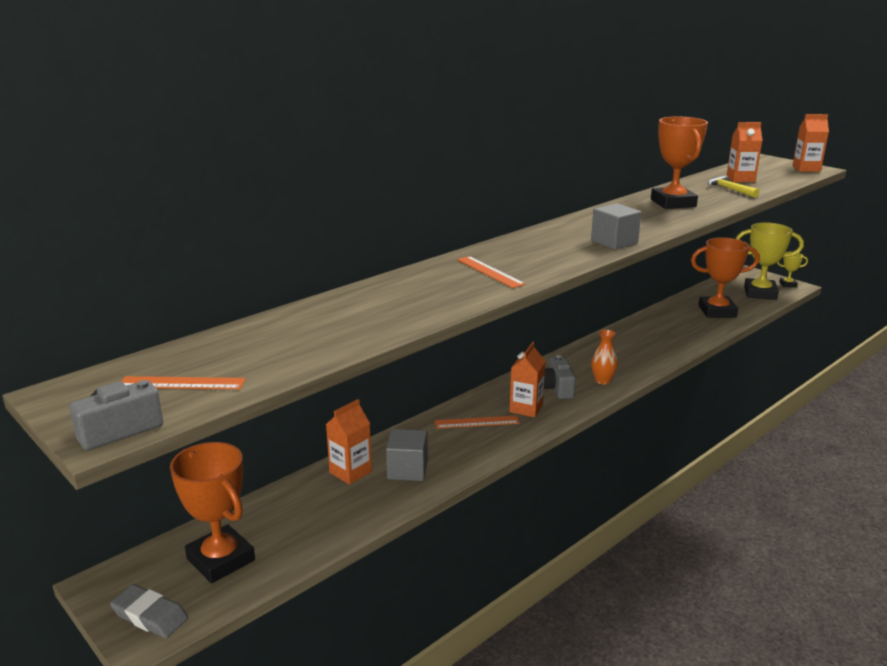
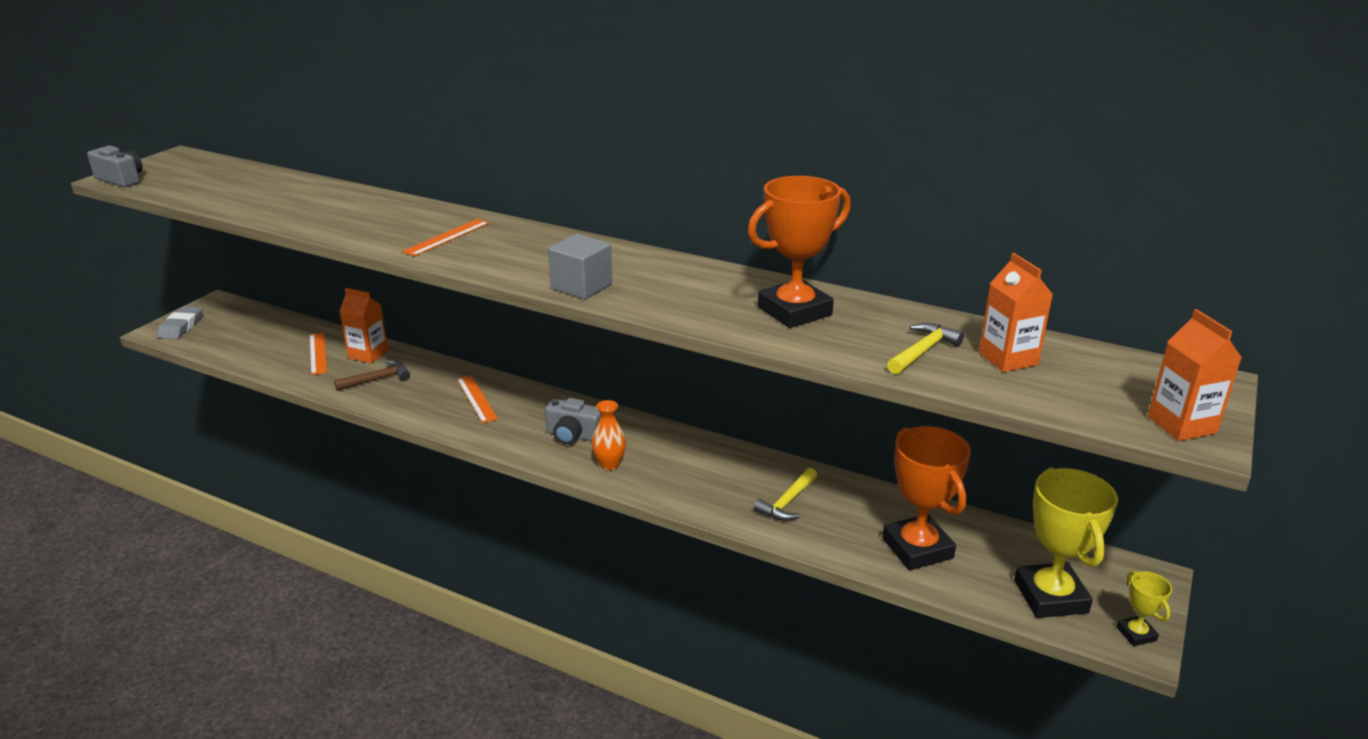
camera: 70 degrees right, 5 degrees up
orange ruler [121,376,246,389] -> orange ruler moved to [309,332,327,375]
orange trophy [170,442,255,583] -> none
grey cube [386,429,428,481] -> brown hammer [334,360,410,391]
orange carton [509,342,546,417] -> none
grey camera [544,355,576,399] -> grey camera turned 135 degrees counterclockwise [545,398,601,445]
none -> yellow hammer [753,468,817,521]

